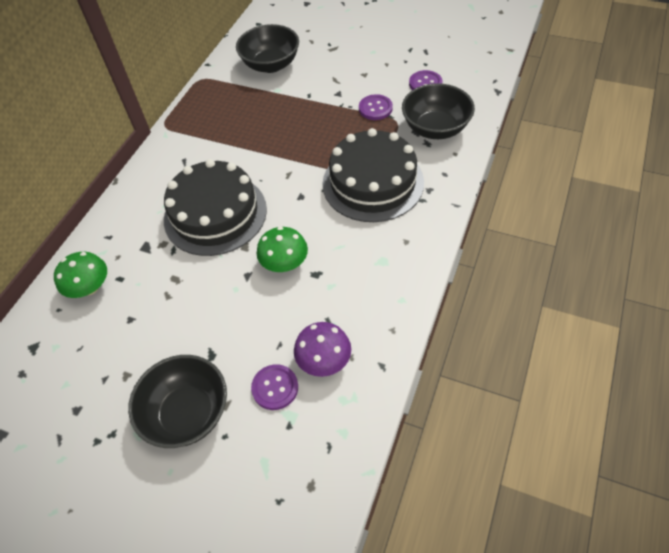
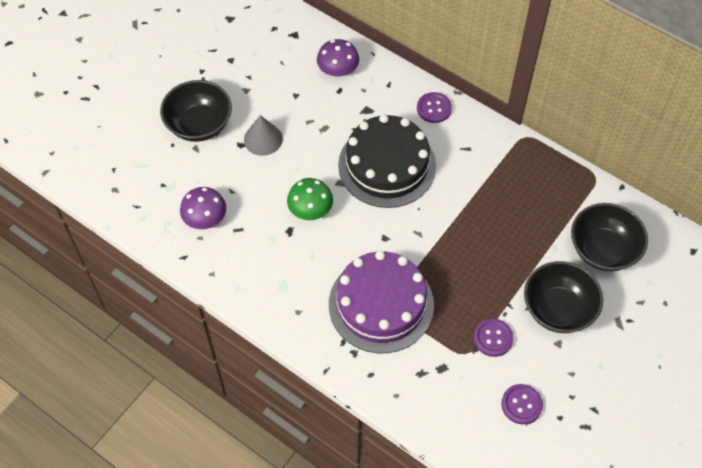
camera: 100 degrees right, 5 degrees up
green mushroom [54,252,107,298] -> purple mushroom [317,39,359,76]
purple button [251,364,298,410] -> purple button moved to [417,92,452,123]
black cake [322,128,424,222] -> purple cake [329,251,434,353]
black bowl [402,83,475,139] -> black bowl moved to [524,261,603,333]
none -> grey cone [244,115,283,156]

